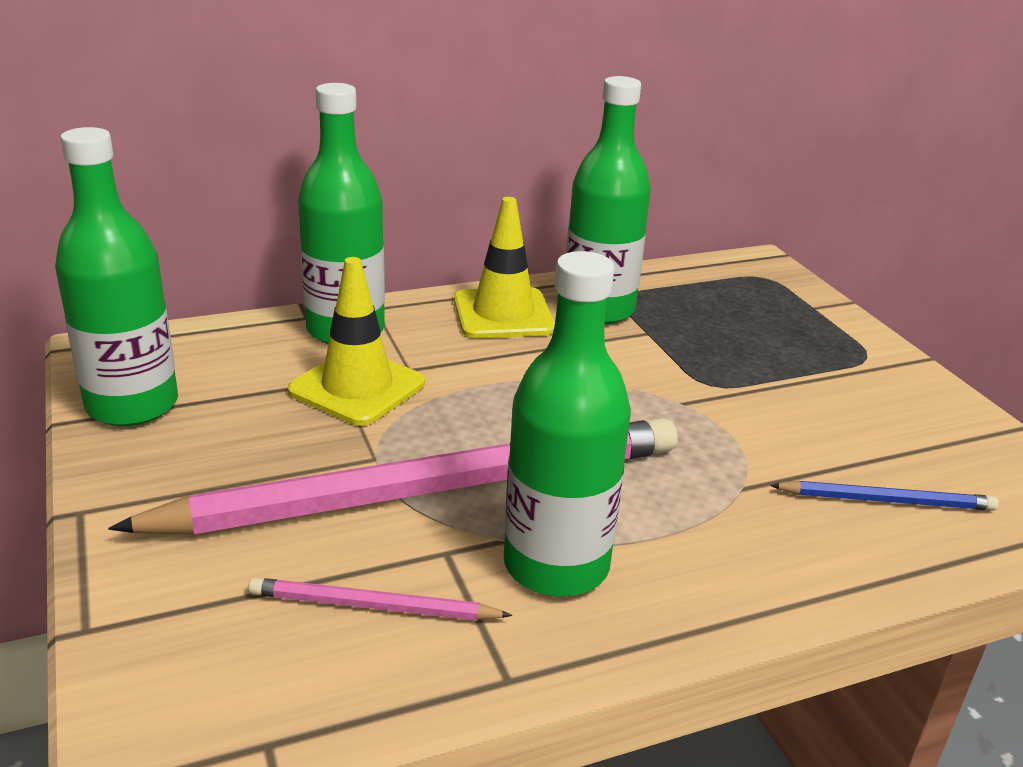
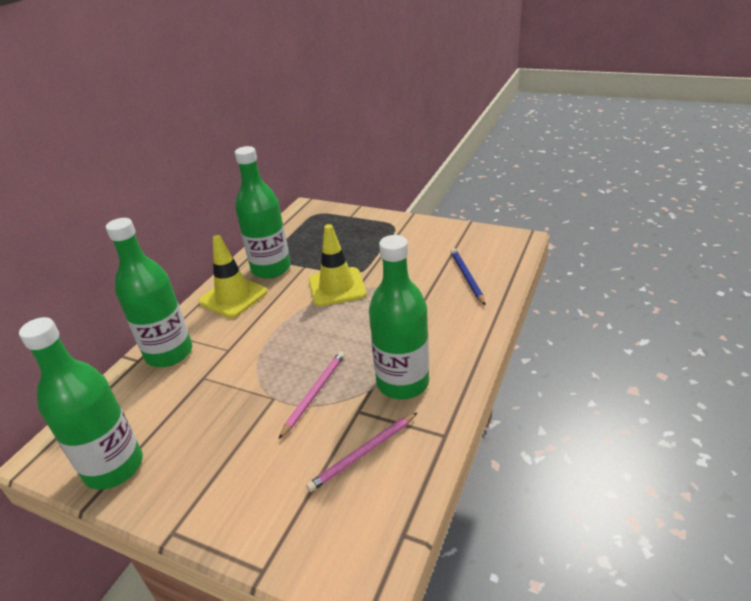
camera: 40 degrees left, 5 degrees up
pink pencil [108,418,677,534] -> pink pencil [279,351,345,439], size x0.40
yellow traffic cone [288,257,425,426] -> yellow traffic cone moved to [309,224,366,306]
blue pencil [770,481,999,511] -> blue pencil turned 60 degrees counterclockwise [450,248,485,305]

